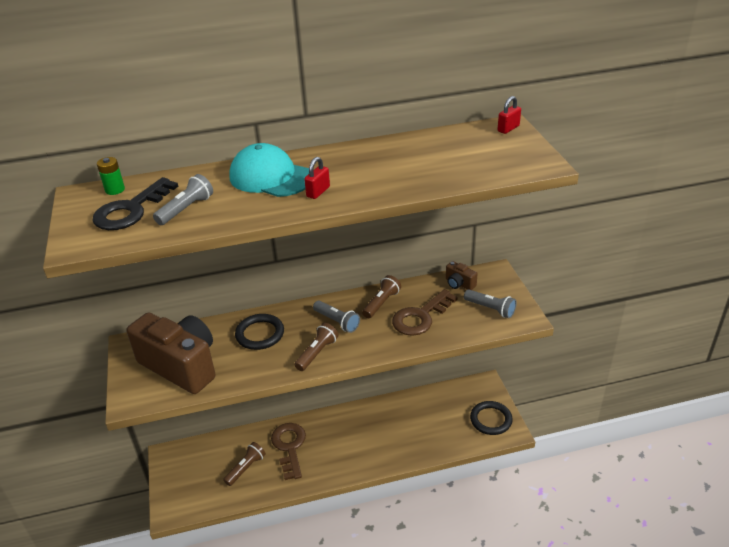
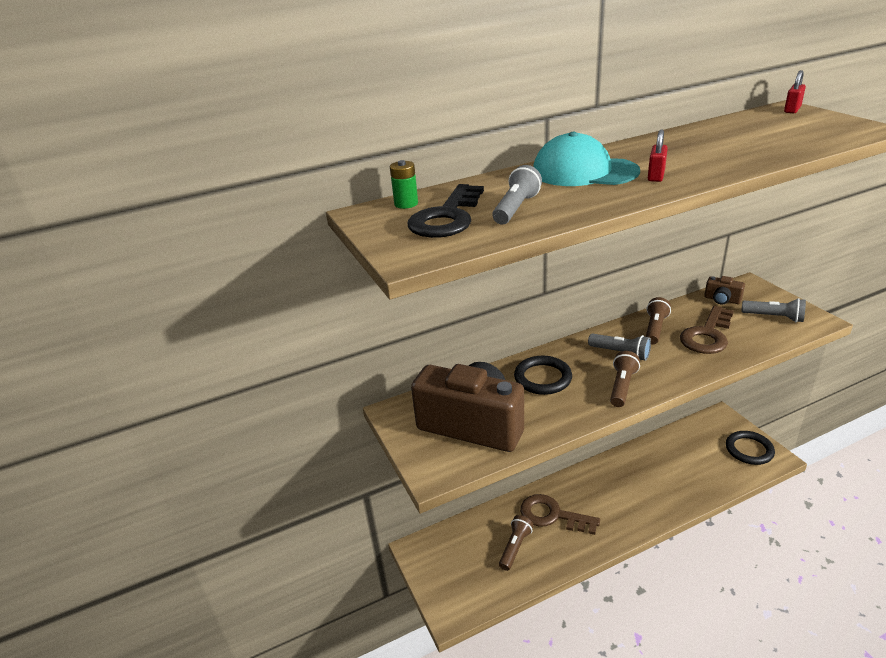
camera: 10 degrees left, 5 degrees down
brown key [271,423,306,480] -> brown key turned 45 degrees counterclockwise [520,494,600,535]

